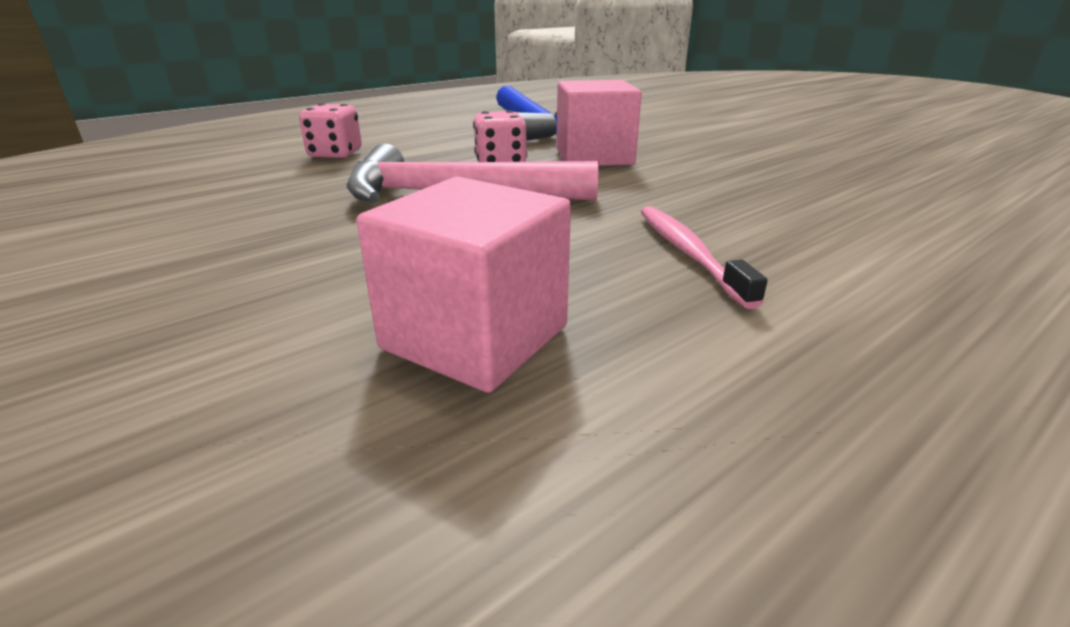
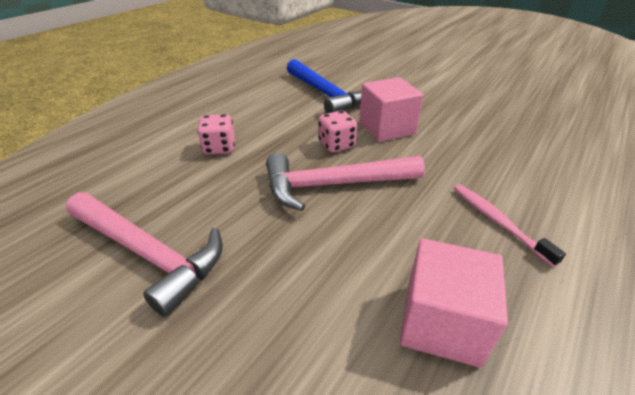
camera: 15 degrees left, 10 degrees up
none -> pink hammer [66,192,223,317]

